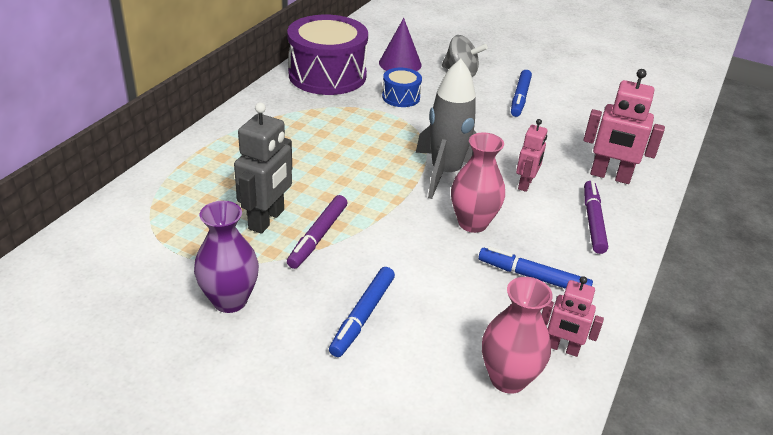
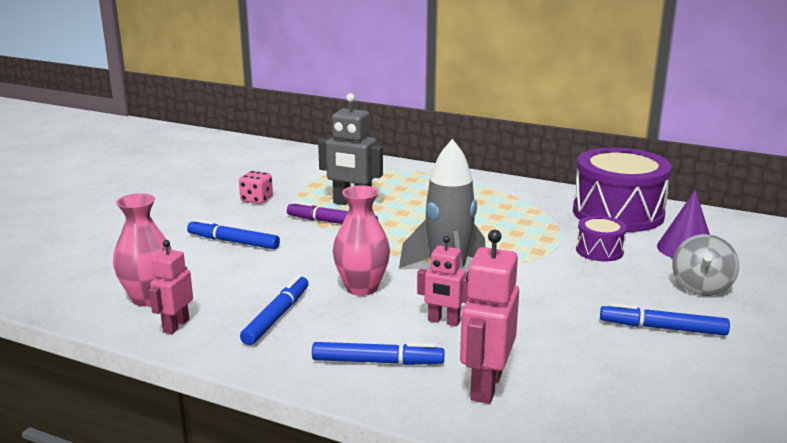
camera: 90 degrees right, 15 degrees down
purple vase [194,201,259,313] -> pink dice [239,171,273,204]
blue drum [382,68,422,107] -> purple drum [576,216,627,261]
purple marker [584,181,608,254] -> blue marker [312,342,445,365]

